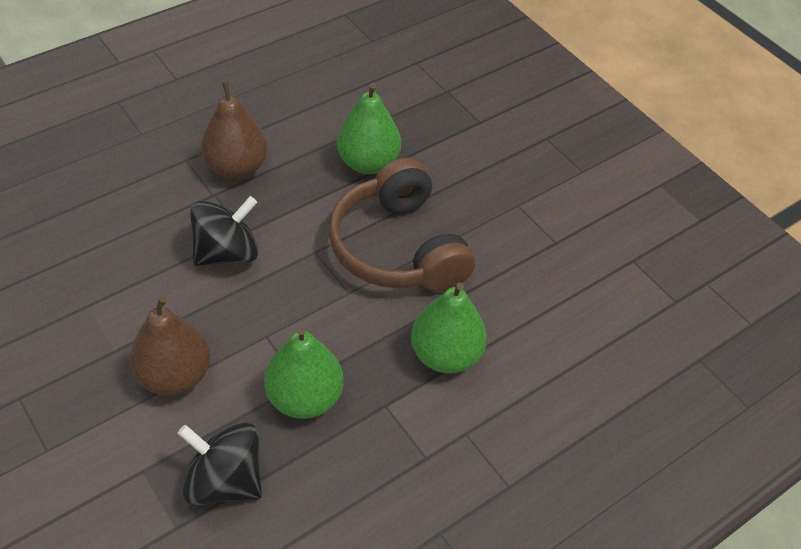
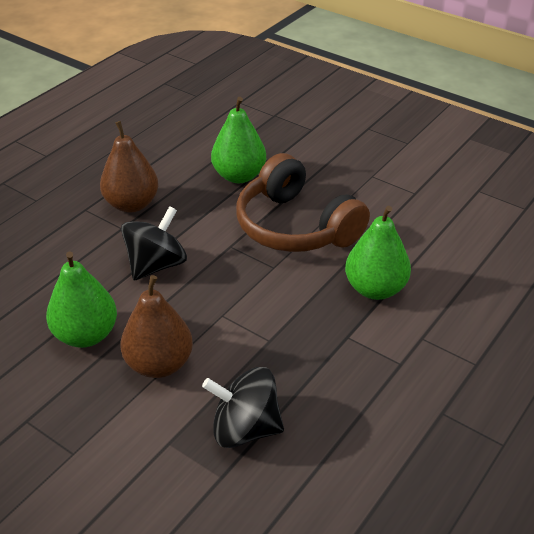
camera: 15 degrees left, 10 degrees down
green pear [264,327,344,419] -> green pear moved to [46,251,117,348]

